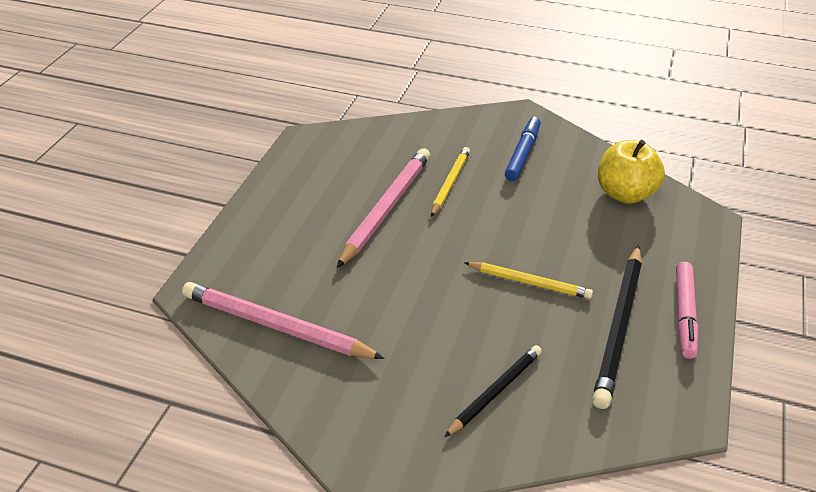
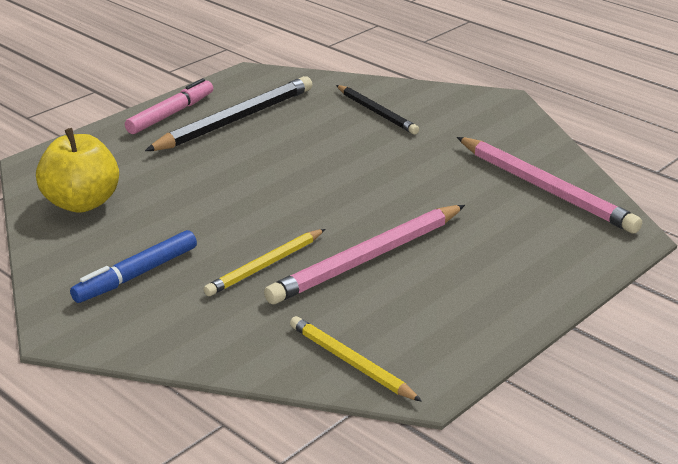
camera: 155 degrees left, 10 degrees down
black pencil [444,345,542,437] -> black pencil turned 105 degrees counterclockwise [336,85,419,134]
yellow pencil [464,262,593,299] -> yellow pencil moved to [290,316,422,402]

